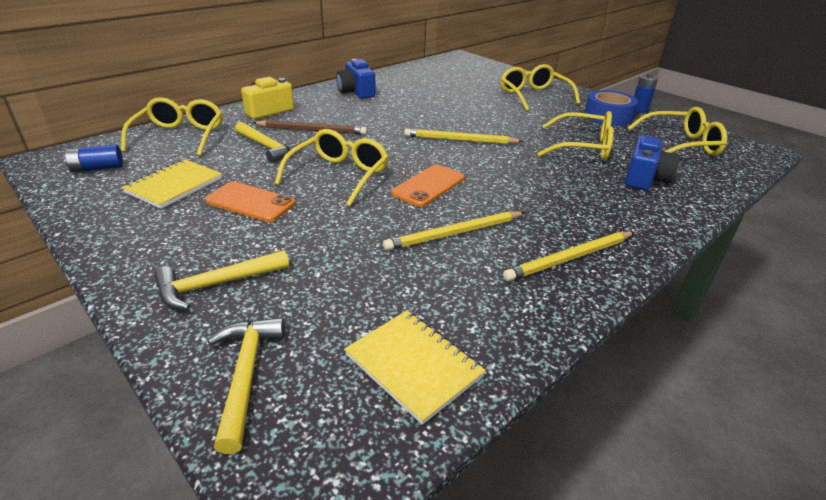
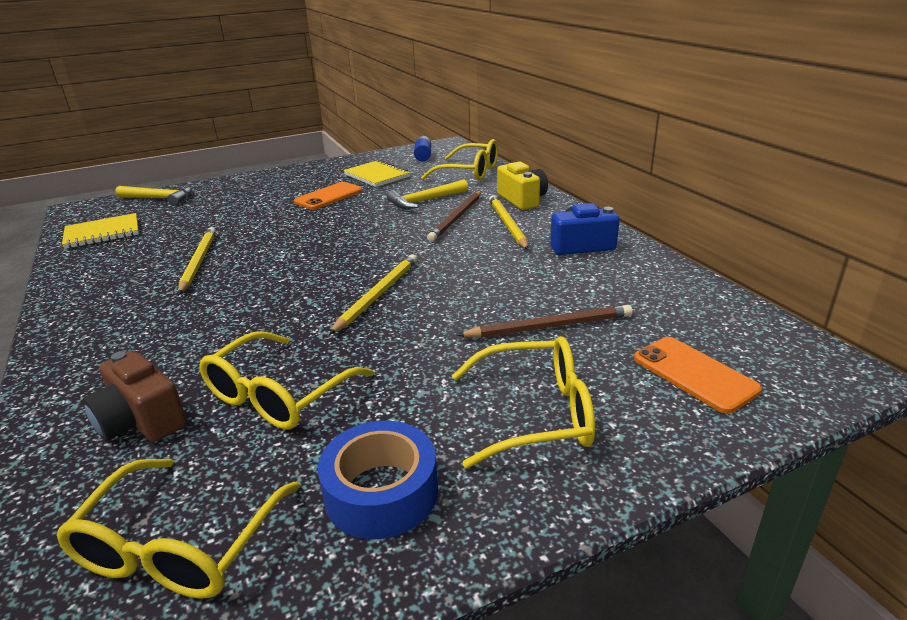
camera: 110 degrees right, 5 degrees down
yellow hammer [154,250,289,310] -> none
yellow glasses [274,129,389,207] -> none
orange phone [391,165,465,207] -> orange phone moved to [634,337,762,414]
yellow pencil [503,231,634,281] -> yellow pencil moved to [489,195,529,250]
blue camera [625,136,680,190] -> brown camera [82,351,187,442]
blue battery [634,74,658,113] -> none
none -> brown pencil [457,305,633,338]

